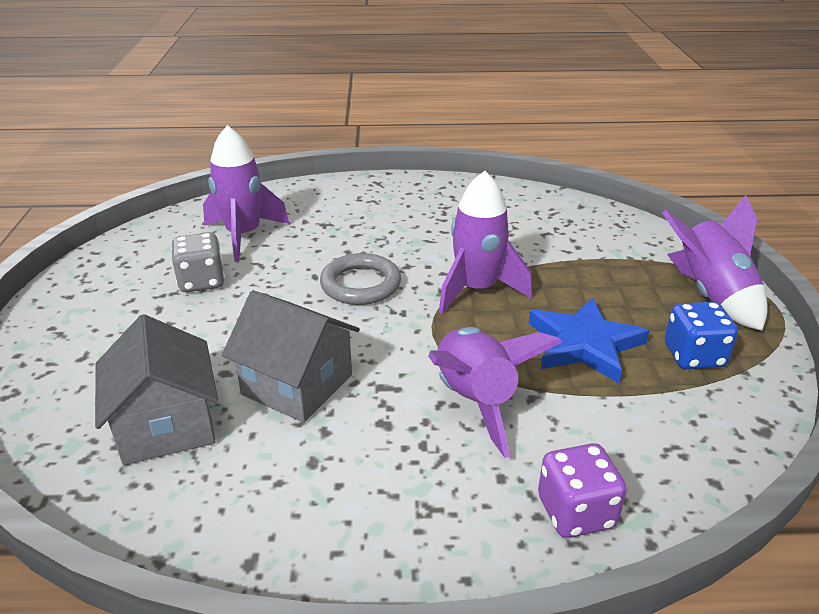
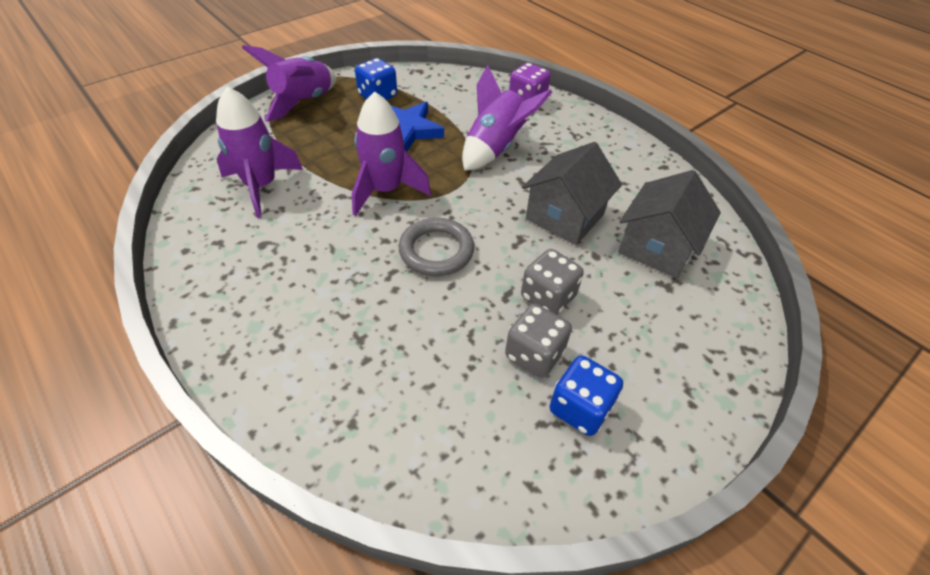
camera: 130 degrees left, 15 degrees up
purple rocket [203,125,289,262] -> purple rocket moved to [216,87,303,218]
grey house [222,290,360,423] -> grey house turned 45 degrees clockwise [522,142,622,245]
none -> grey dice [521,249,584,315]
none -> blue dice [549,355,623,436]

